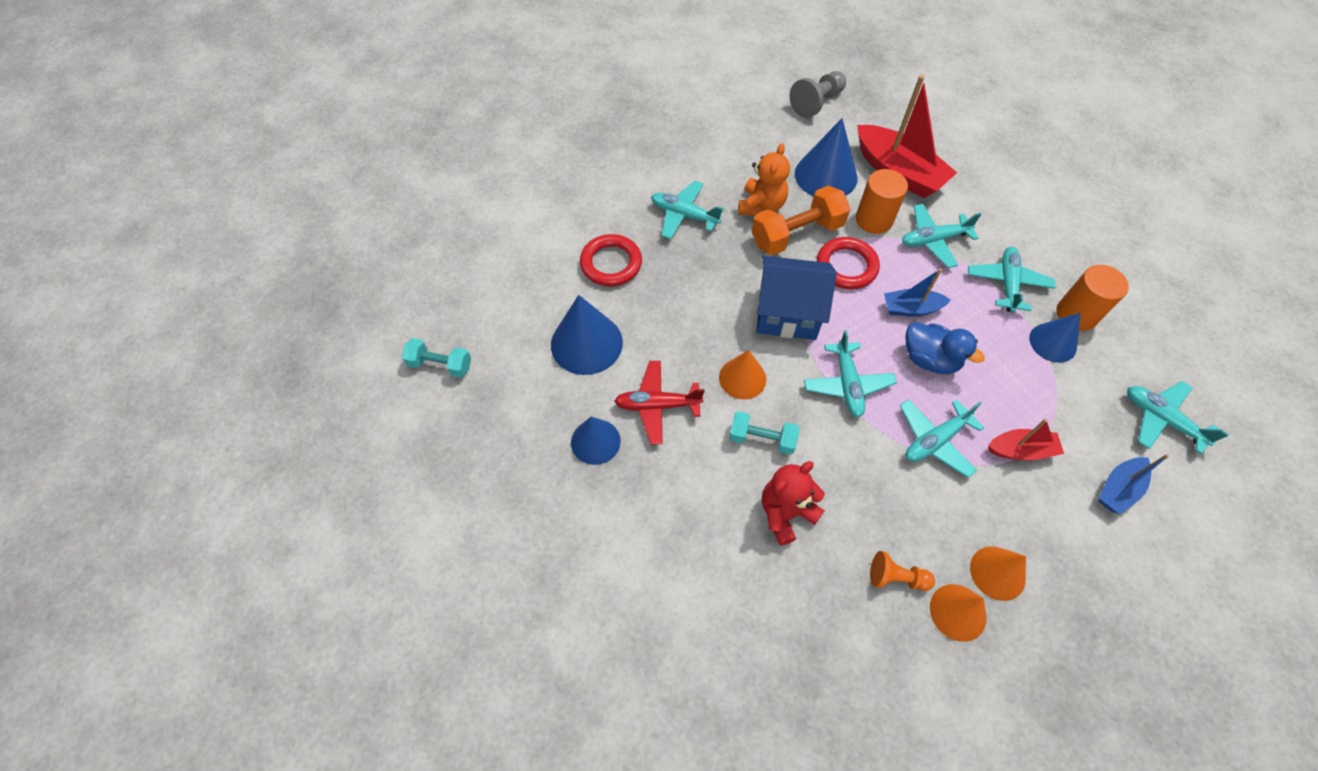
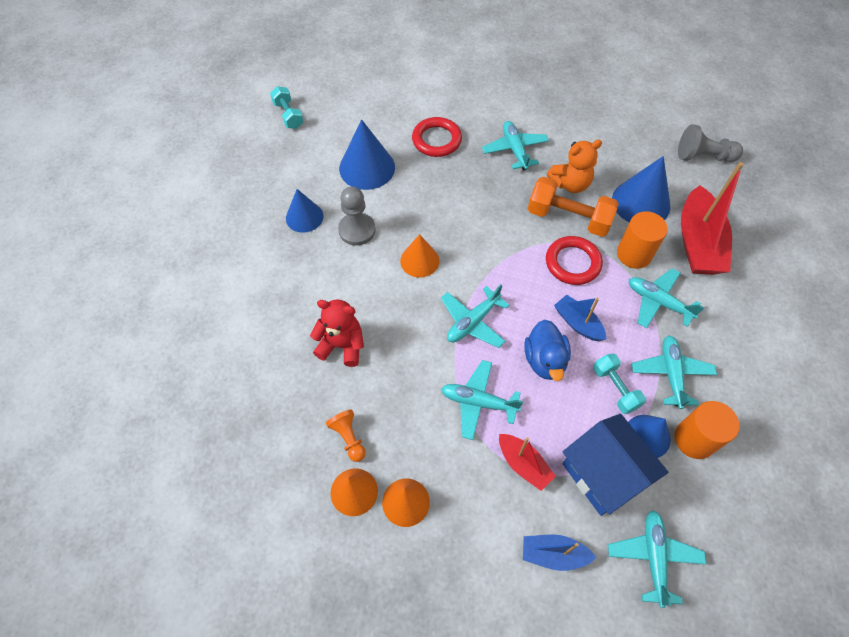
camera: 50 degrees right, 0 degrees up
red plane [614,361,704,444] -> grey pawn [338,186,376,246]
turquoise dumbbell [729,411,799,455] -> turquoise dumbbell moved to [593,353,646,414]
blue house [757,256,837,340] -> blue house moved to [562,414,669,516]
turquoise plane [968,247,1056,313] -> turquoise plane turned 60 degrees counterclockwise [632,335,717,409]

